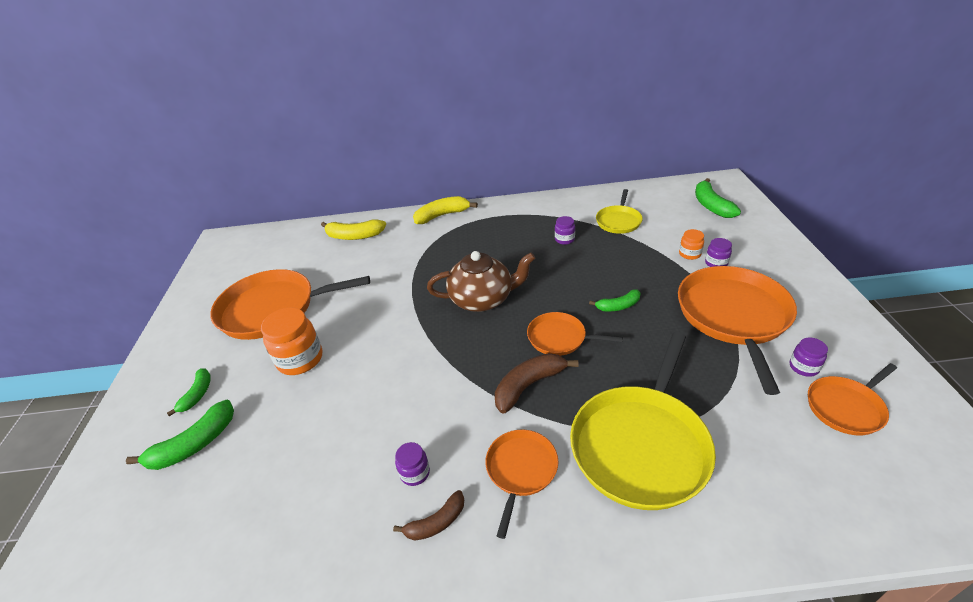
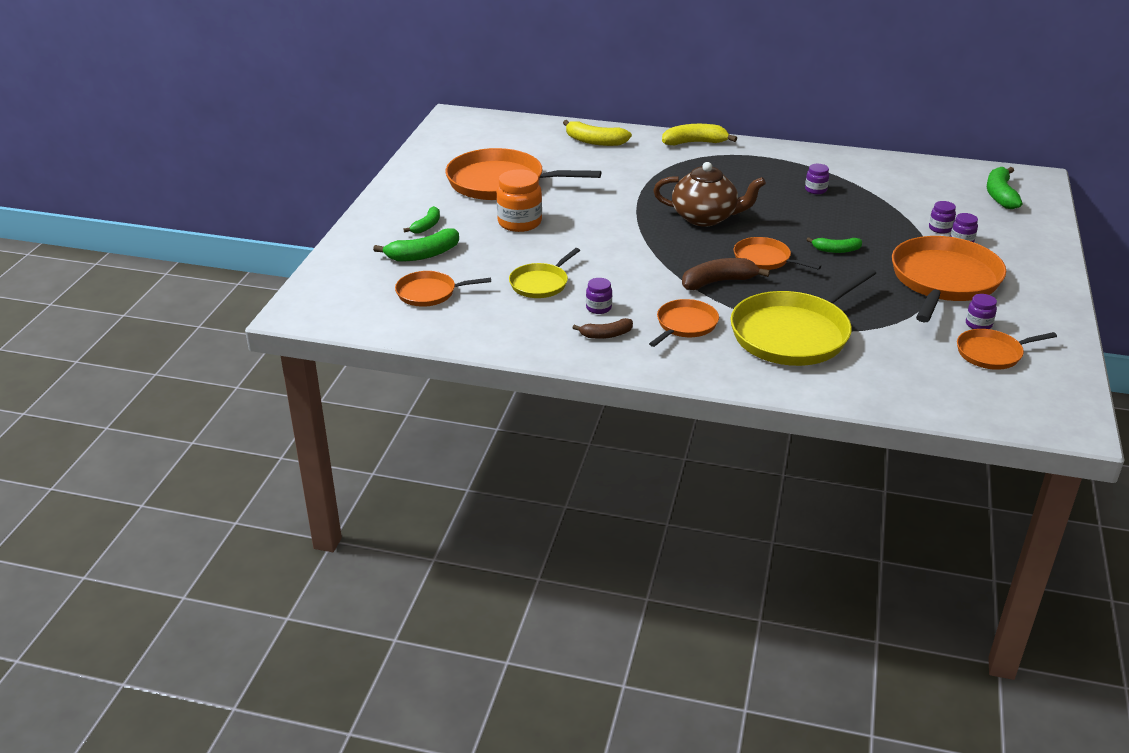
camera: 15 degrees right, 5 degrees down
yellow pan [596,189,643,234] -> yellow pan moved to [509,248,580,298]
orange jar [679,229,704,260] -> purple jar [929,201,956,234]
none -> orange pan [395,271,491,307]

